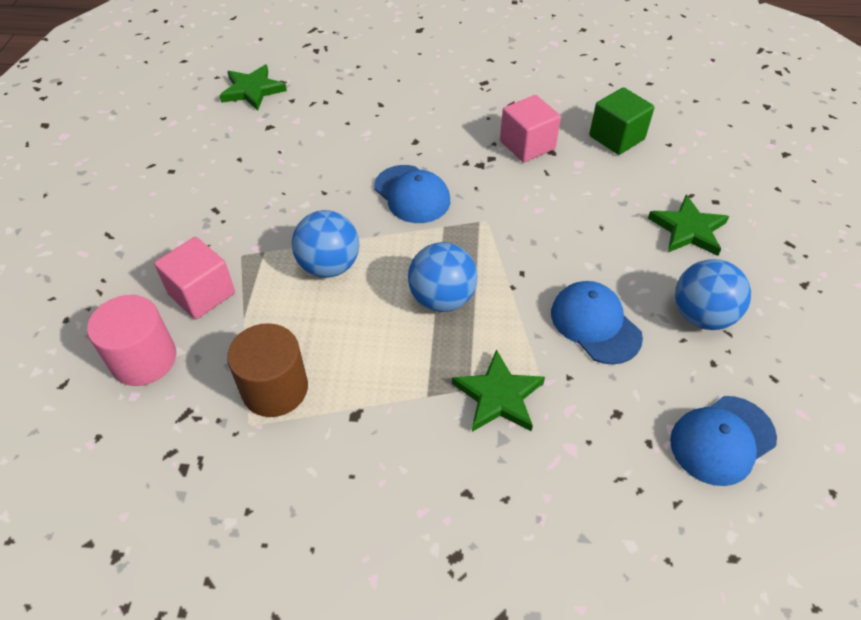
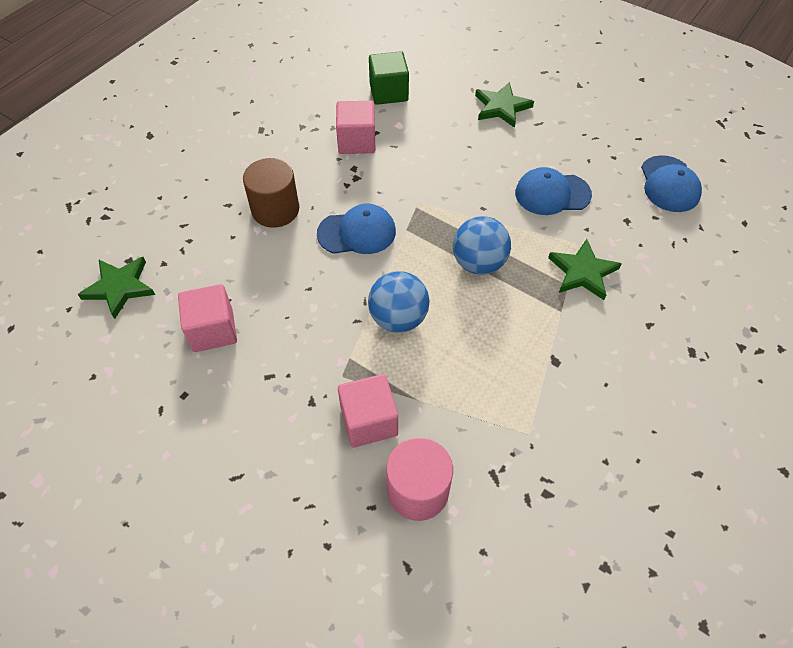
camera: 60 degrees left, 5 degrees up
brown cylinder [227,323,308,417] -> brown cylinder moved to [243,158,299,228]
blue ball [675,259,751,330] -> none
none -> pink cube [178,284,237,352]

